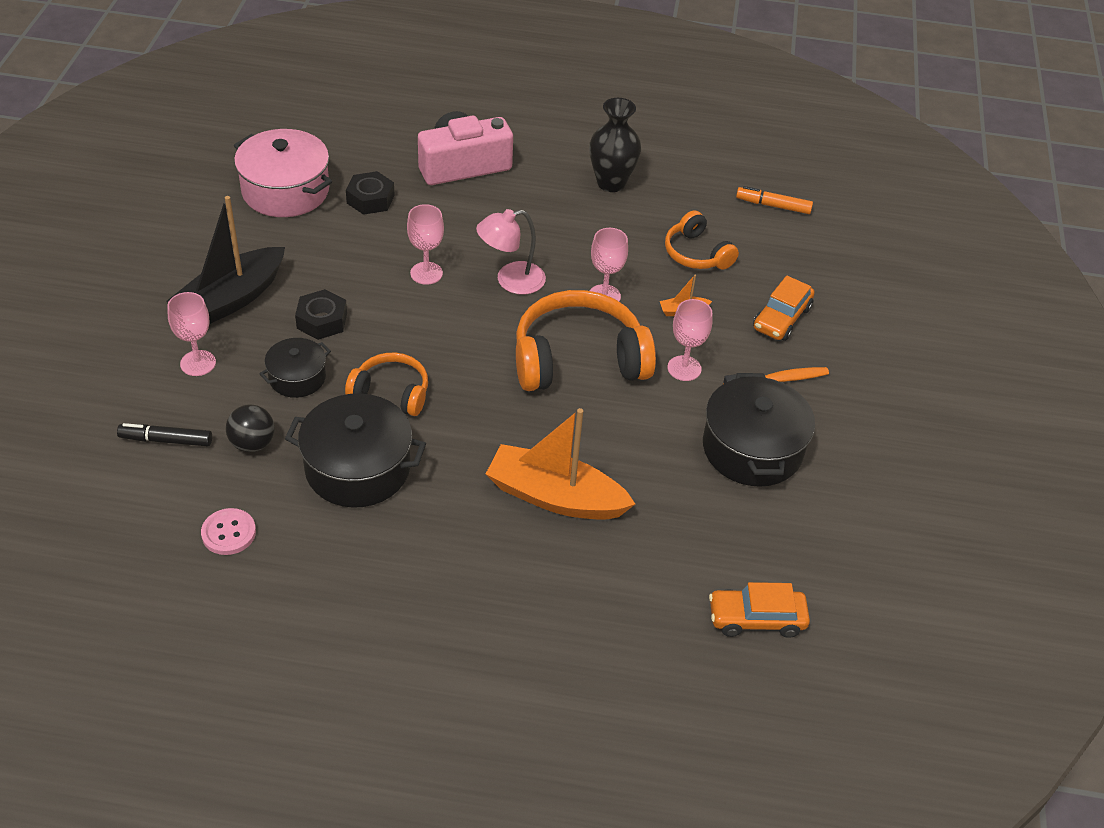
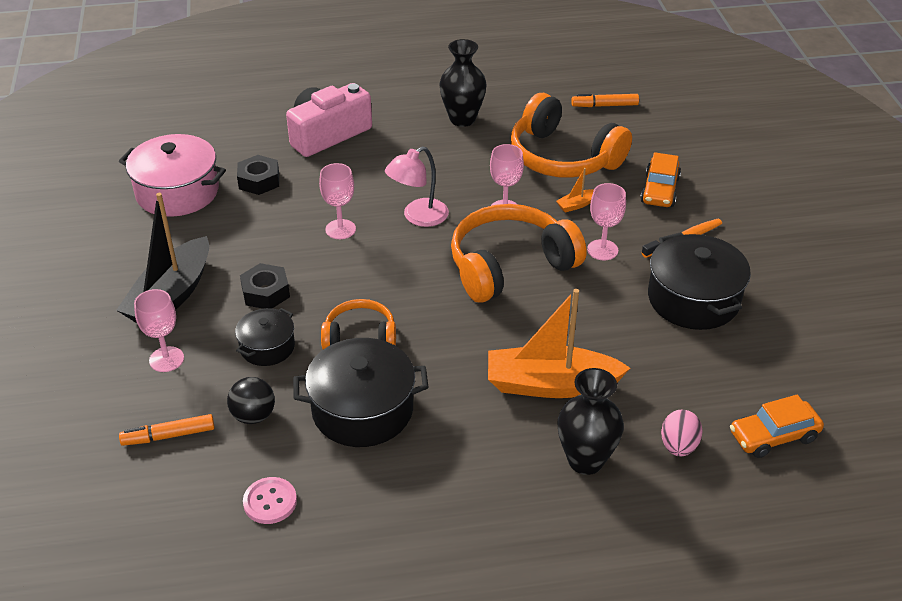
camera: 15 degrees left, 5 degrees down
black marker [117,423,212,446] -> orange marker [119,414,215,446]
orange headphones [665,210,739,269] -> orange headphones [511,93,632,178], size x1.79
none -> black vase [557,368,624,475]
none -> pink egg [661,409,703,456]

